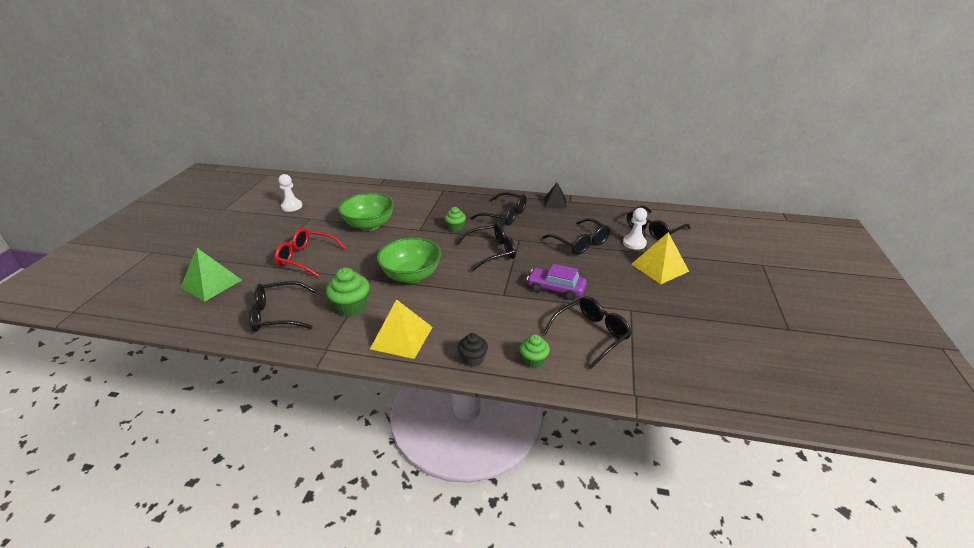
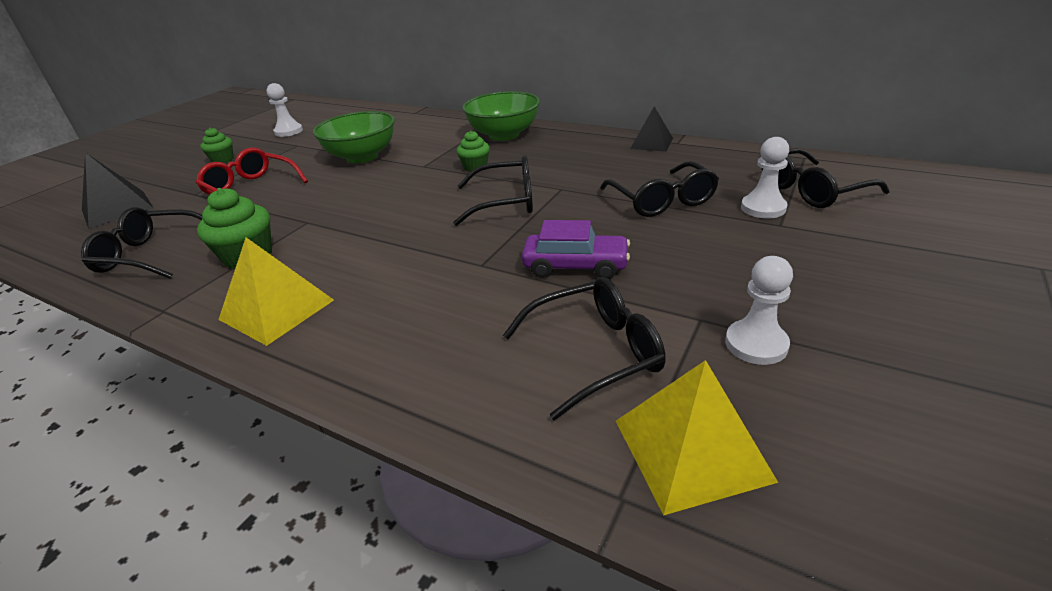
camera: 20 degrees right, 0 degrees up
green pyramid [180,248,241,302] -> black pyramid [82,152,153,229]
green bowl [377,237,441,283] -> green bowl moved to [462,91,540,141]
black cupcake [458,333,488,367] -> none
black glasses [470,192,527,225] -> none
green cupcake [519,334,550,368] -> green cupcake moved to [200,128,234,163]
purple car [527,264,587,300] -> purple car turned 150 degrees clockwise [522,220,630,279]
yellow pyramid [631,232,689,284] -> yellow pyramid moved to [616,360,778,516]
none -> white pawn [725,256,793,365]

